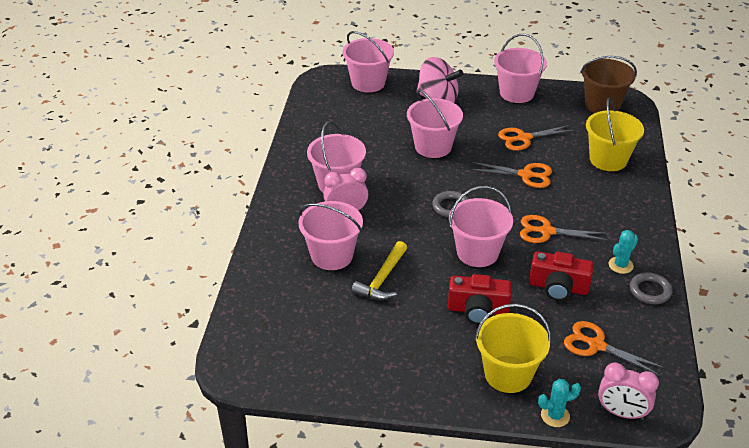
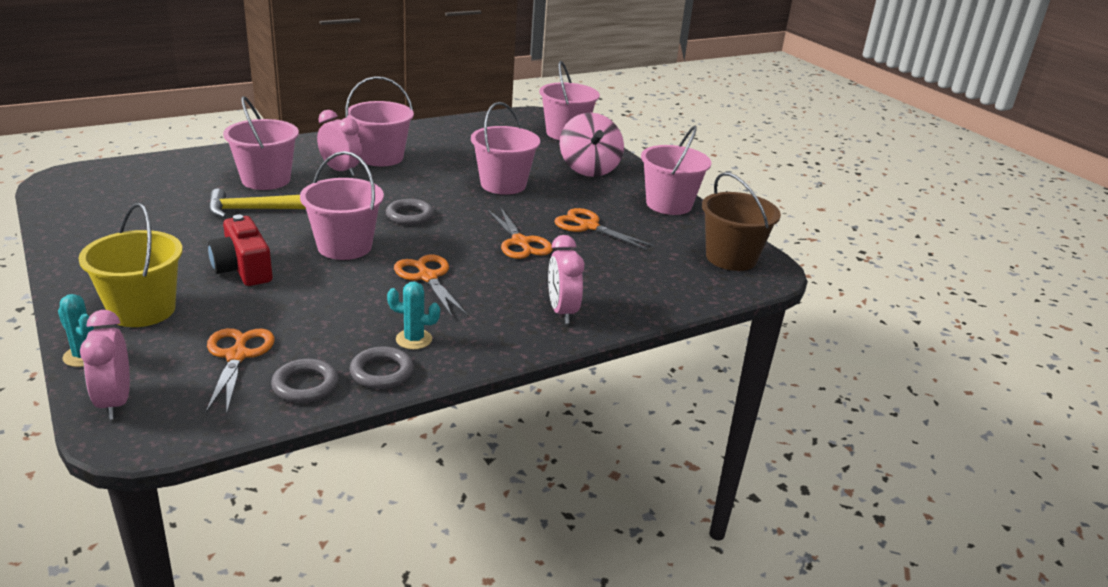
camera: 50 degrees right, 10 degrees down
red camera [529,251,594,301] -> none
yellow bucket [586,97,644,171] -> none
none -> grey ring [271,359,338,403]
none -> pink clock [548,235,584,324]

